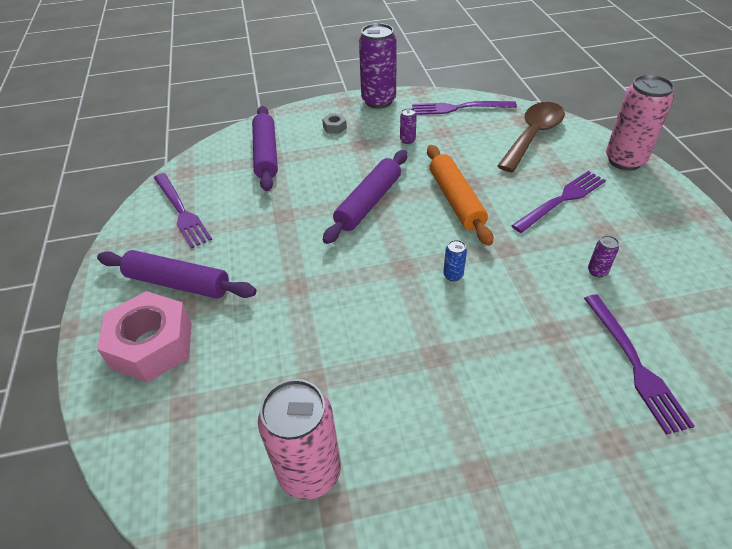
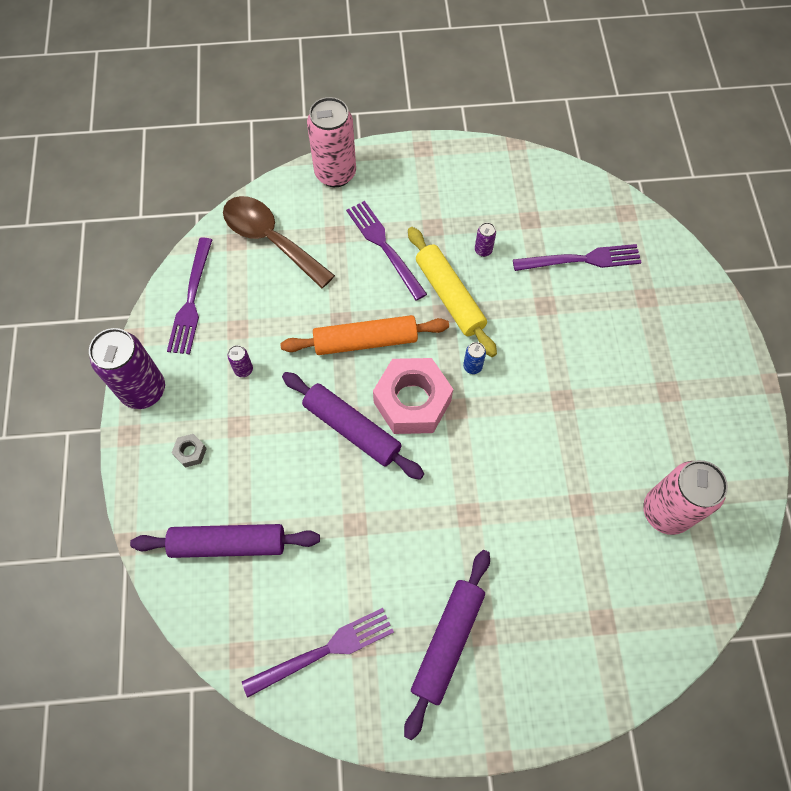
camera: 85 degrees left, 20 degrees up
pink nut [97,291,192,383] -> pink nut moved to [373,358,453,434]
none -> yellow rolling pin [408,227,497,357]

